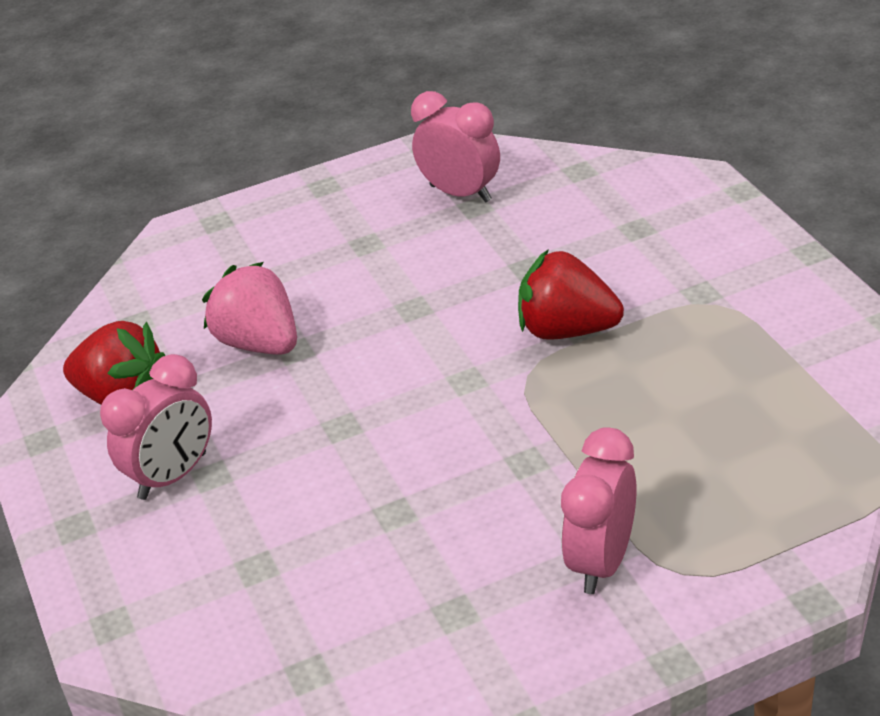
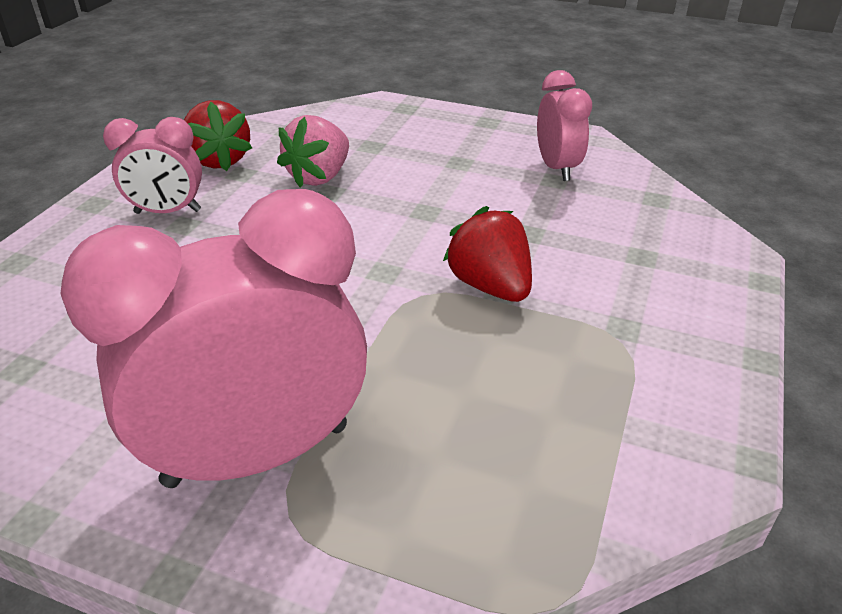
camera: 40 degrees right, 0 degrees up
pink strawberry [202,262,297,355] -> pink strawberry turned 150 degrees counterclockwise [277,115,349,188]
pink clock [561,427,637,594] -> pink clock [60,189,367,488], size x1.94

